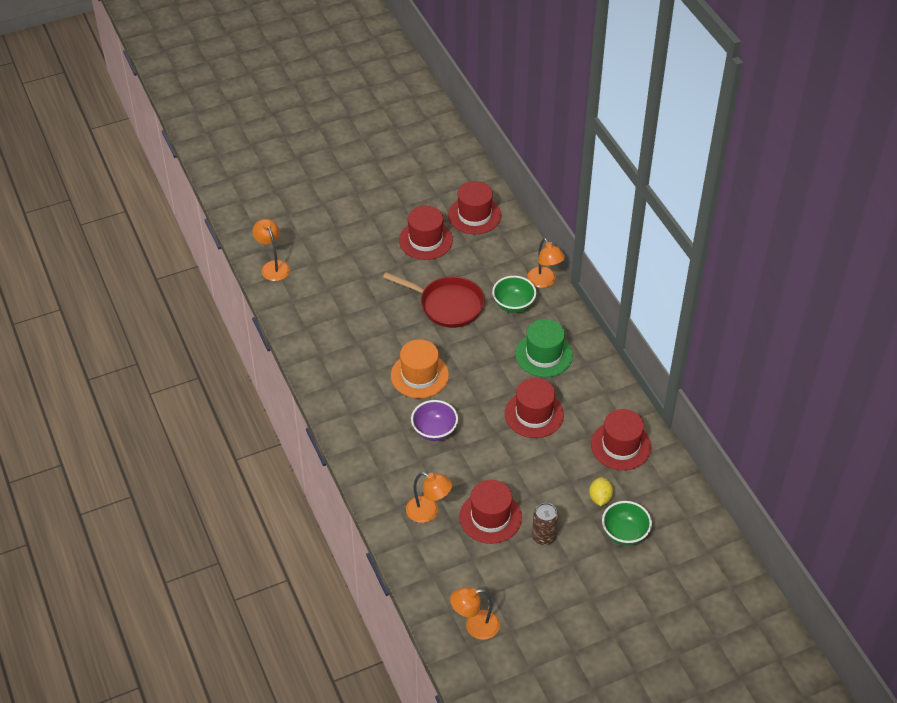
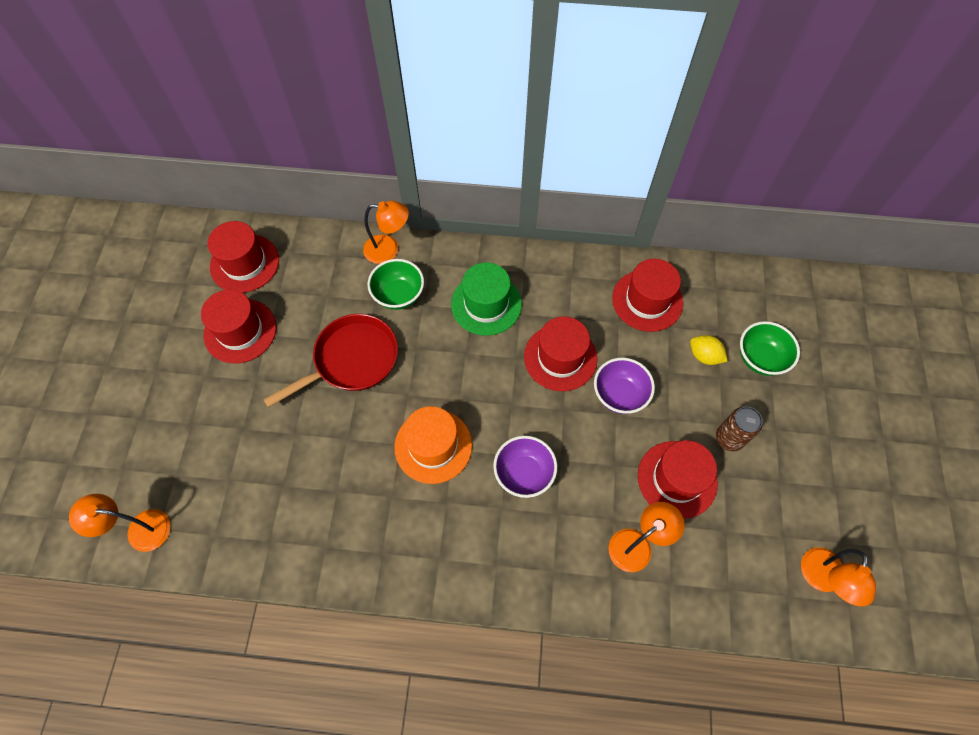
camera: 60 degrees left, 15 degrees up
none -> purple bowl [594,358,655,414]

